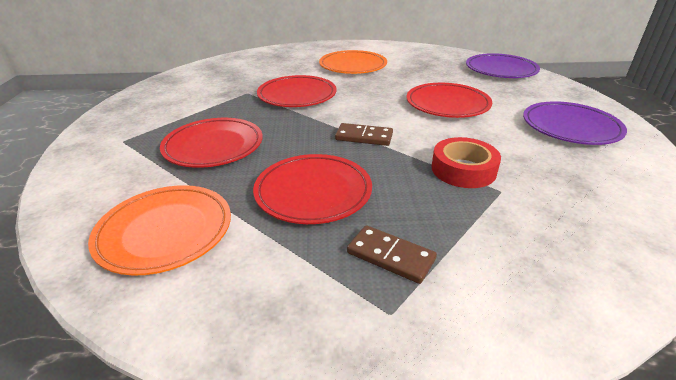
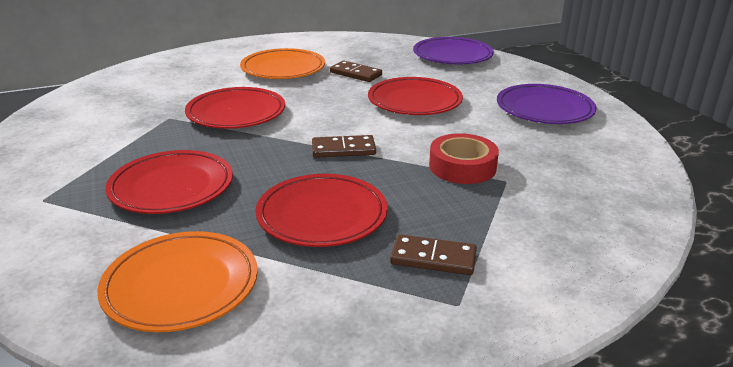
camera: 20 degrees left, 5 degrees down
none -> brown domino [330,61,382,82]

